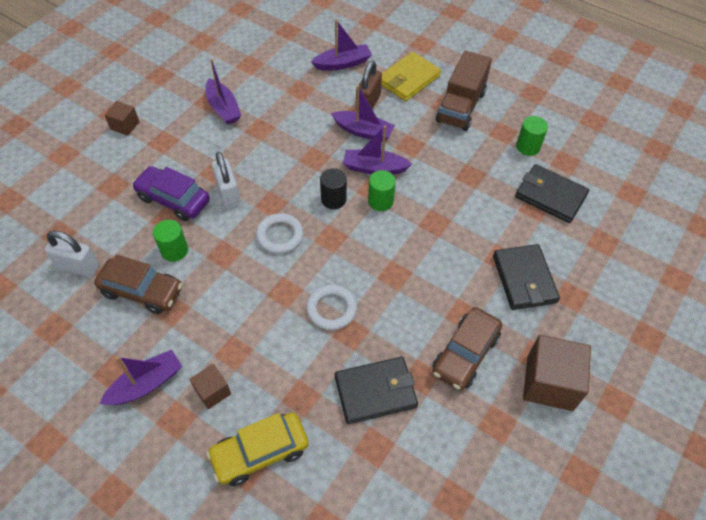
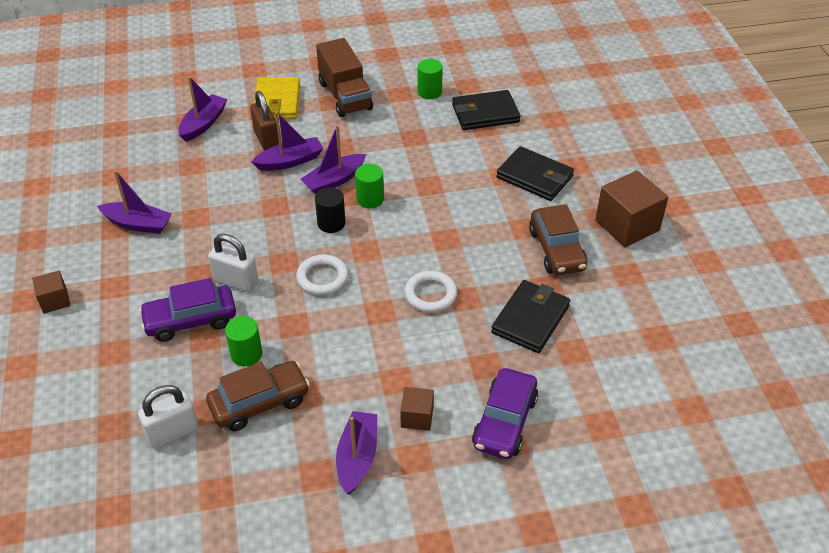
camera: 45 degrees left, 10 degrees down
yellow car [206,412,309,486] -> purple car [472,368,538,459]

